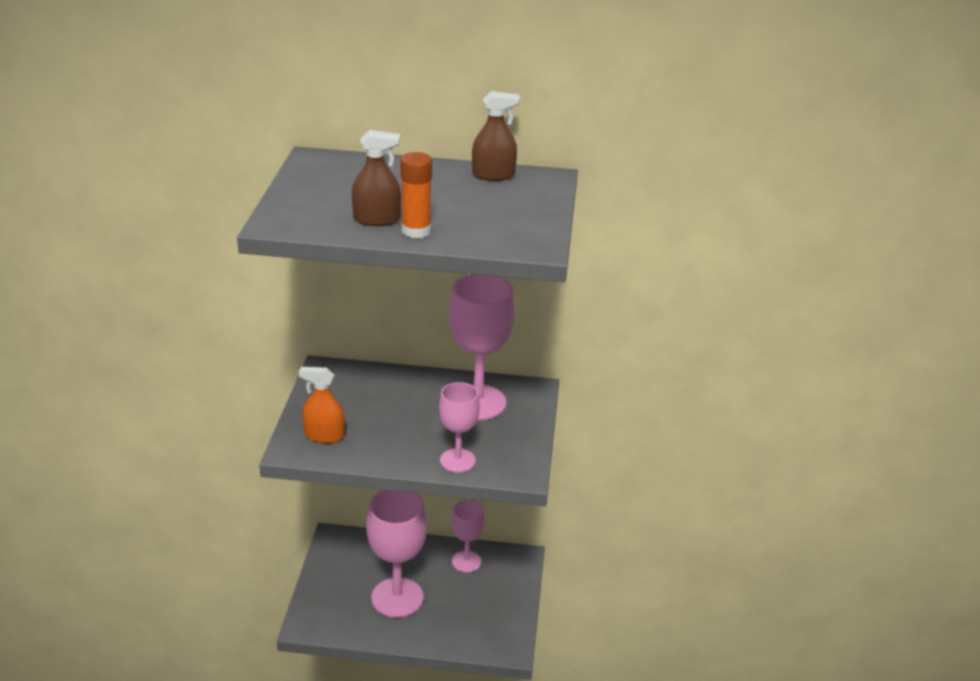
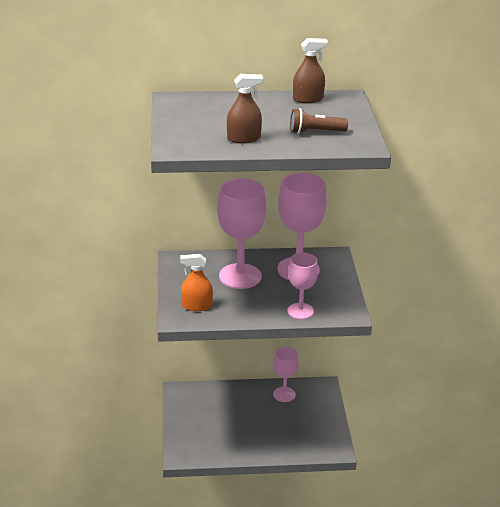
camera: 10 degrees left, 0 degrees up
pink goblet [366,490,427,618] -> pink goblet moved to [217,178,266,289]
orange glue stick [400,152,432,238] -> none
none -> brown flashlight [290,108,348,134]

